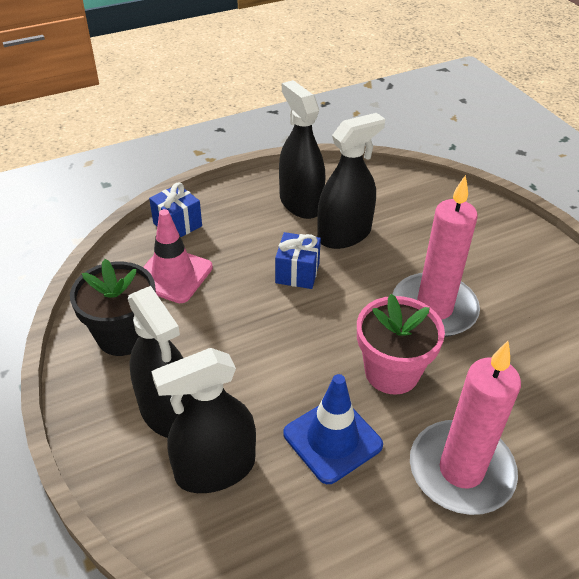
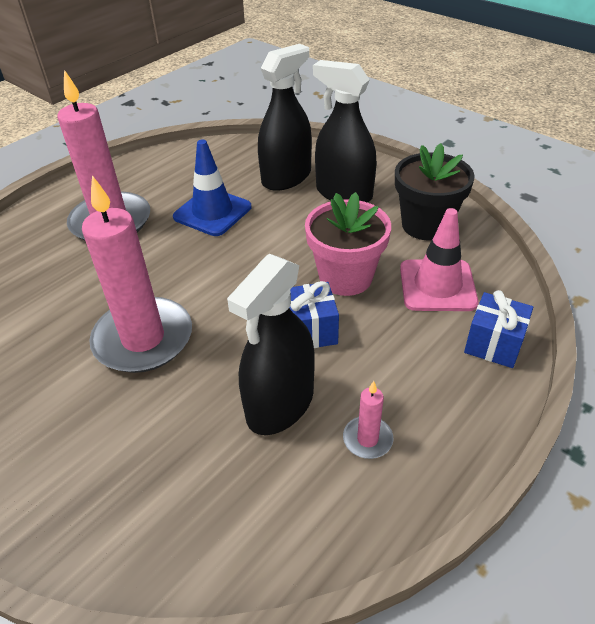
camera: 160 degrees right, 0 degrees up
black spray bottle [279,80,325,219] -> pink candle [343,381,393,459]
pink flower pot [357,294,445,395] -> pink flower pot moved to [305,192,391,296]

